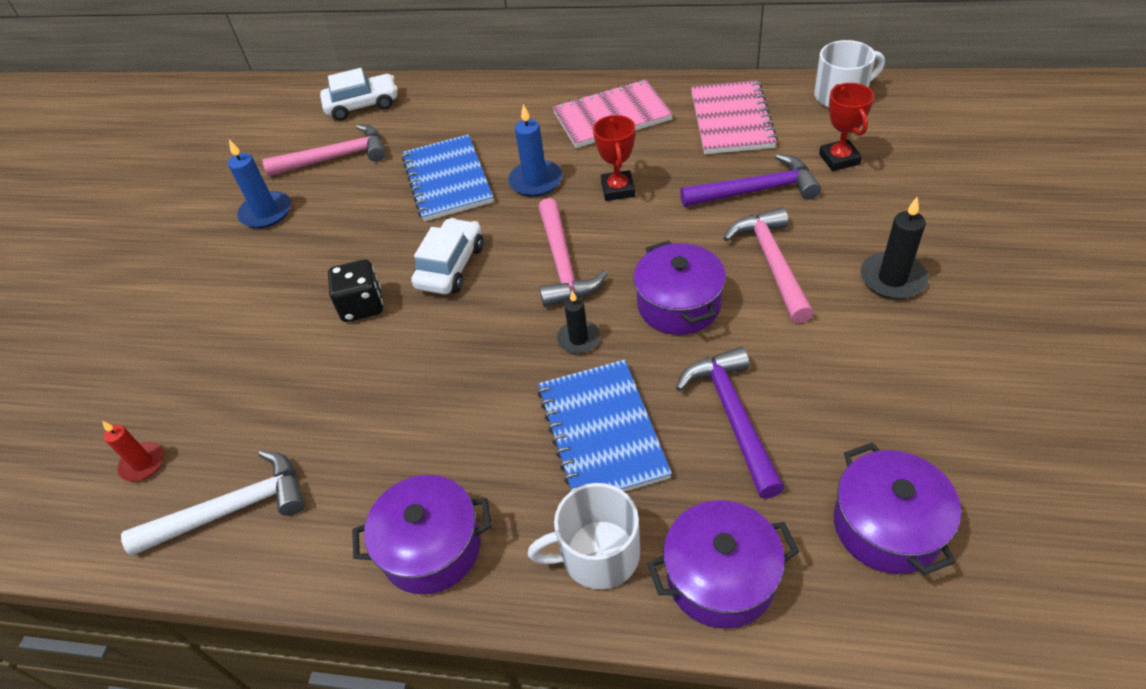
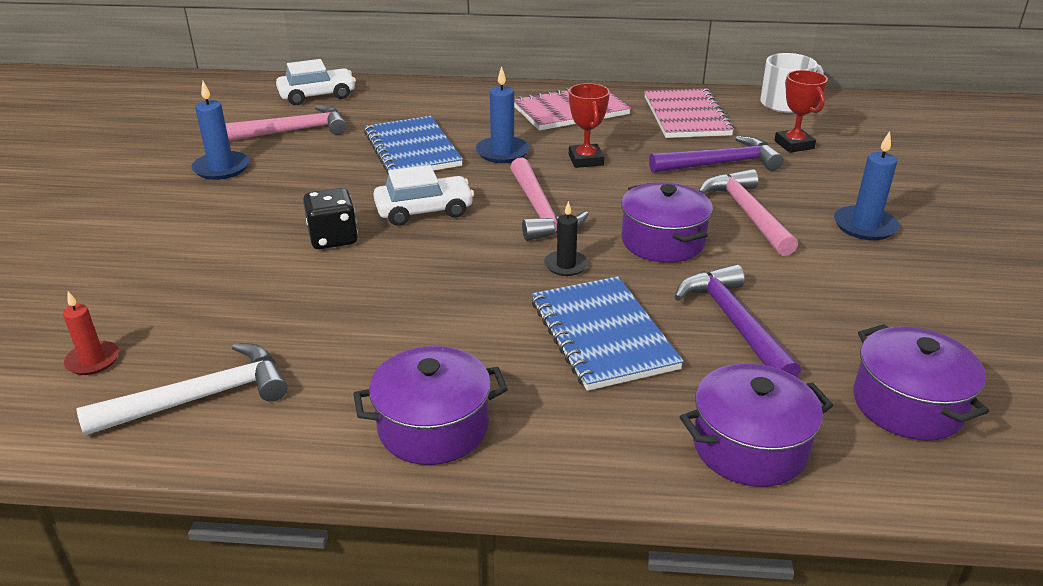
camera: 10 degrees left, 15 degrees down
white car [411,218,483,294] -> white car turned 60 degrees clockwise [373,165,474,226]
white mug [528,483,640,590] -> none
black candle [860,197,929,299] -> blue candle [834,131,899,240]

